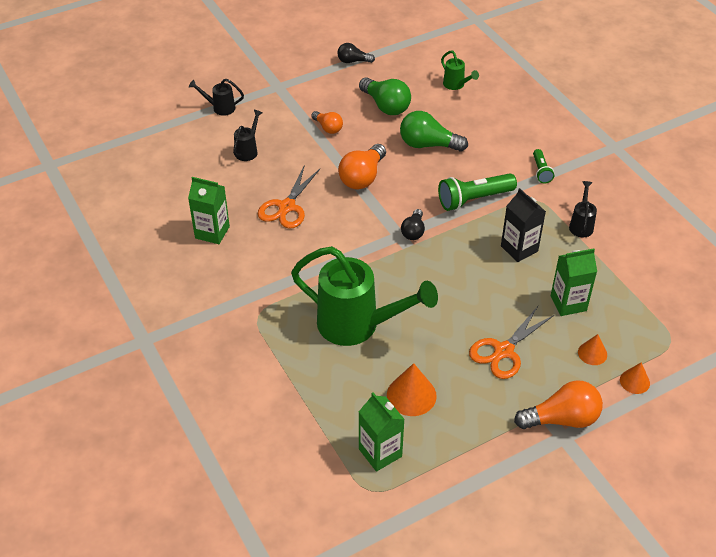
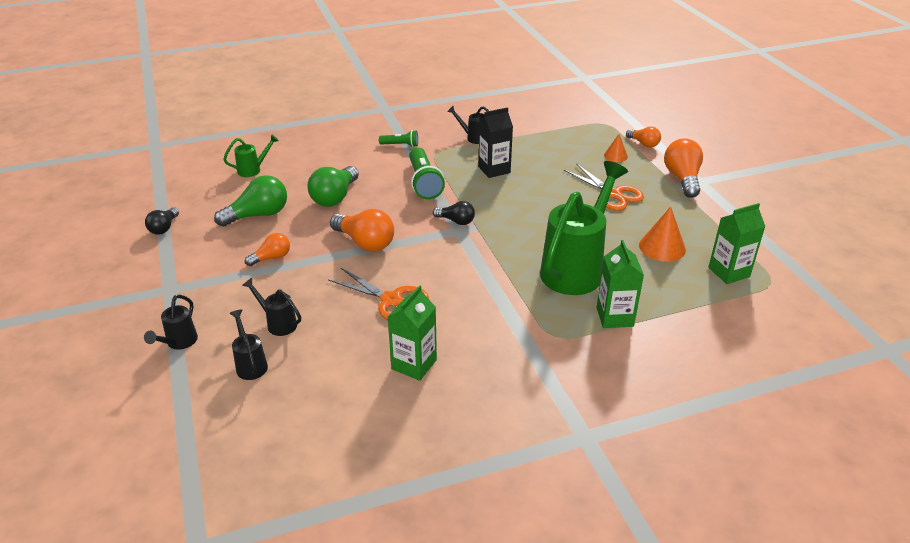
camera: 80 degrees left, 10 degrees down
green carton [551,248,597,316] -> green carton moved to [596,240,644,328]
orange cone [620,362,650,394] -> orange light bulb [626,127,661,148]
none -> black watering can [229,309,268,380]

